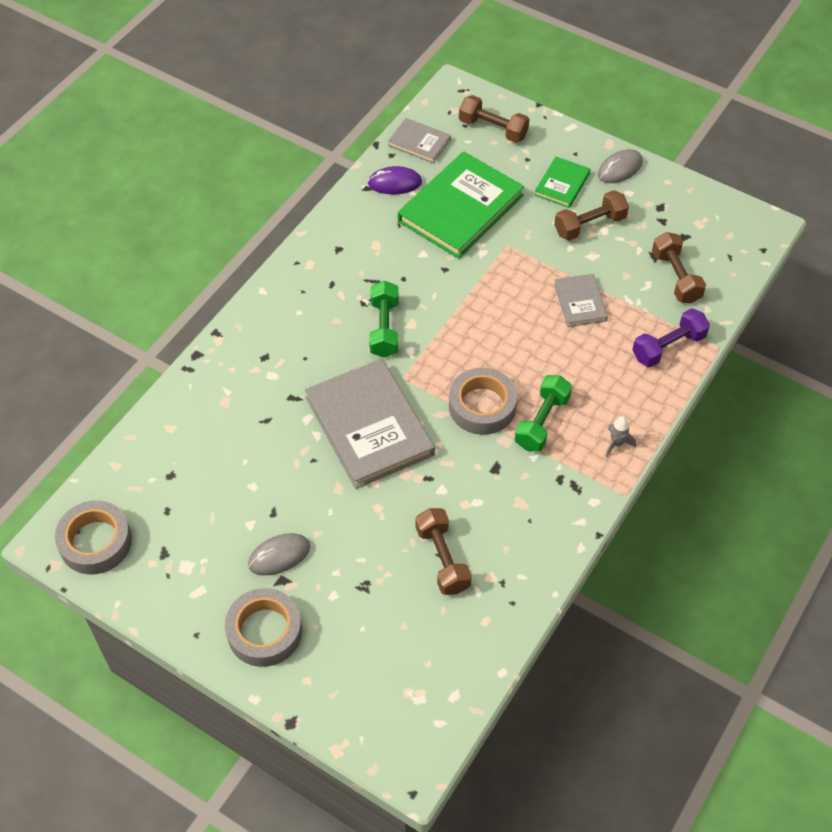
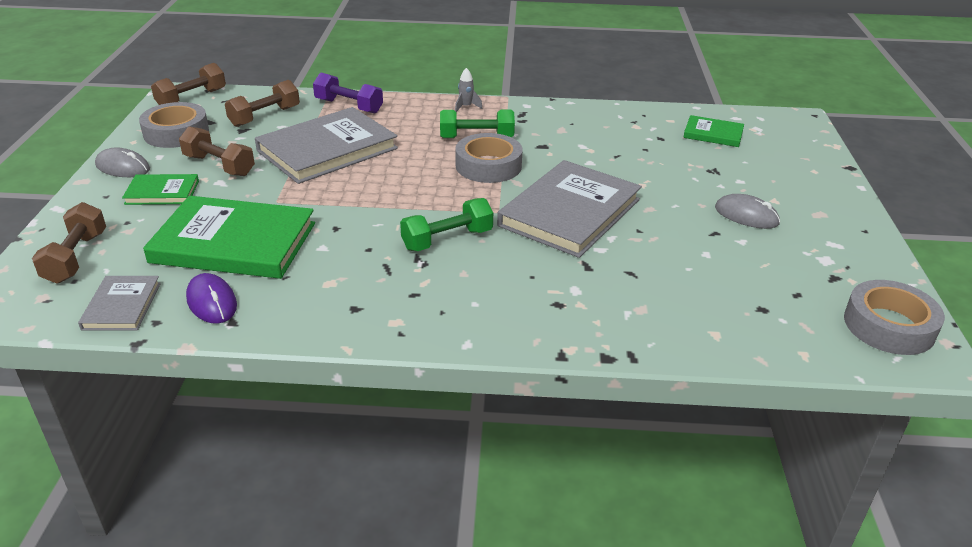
camera: 120 degrees left, 20 degrees down
grey tape [225,588,302,667] -> grey tape moved to [139,102,209,148]
brown dumbbell [416,508,472,595] -> brown dumbbell moved to [151,63,226,105]
grey book [554,274,608,327] -> grey book [255,107,398,184], size x2.00
none -> green book [683,115,744,147]

